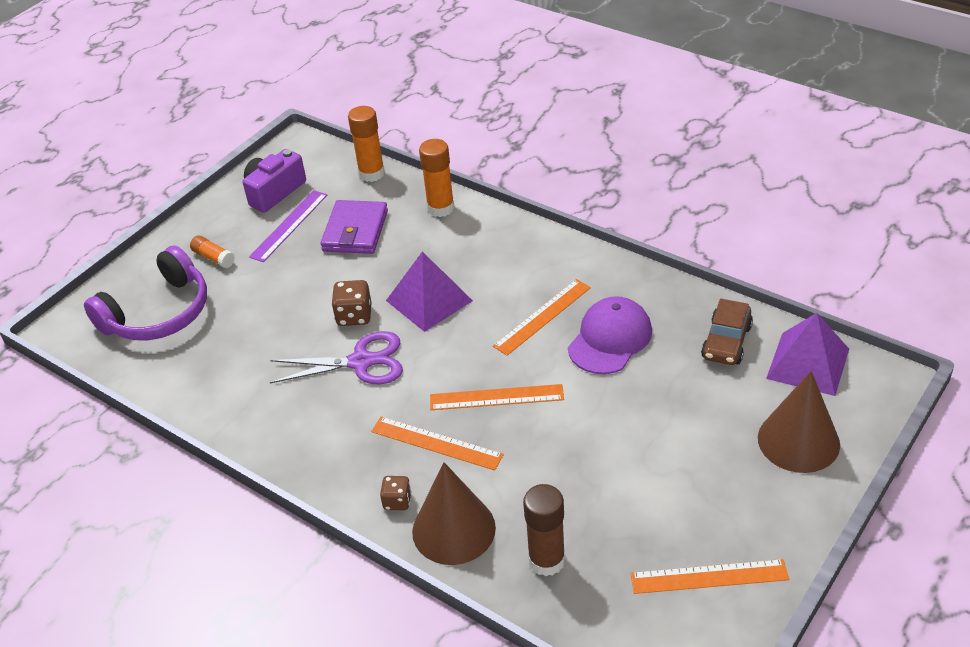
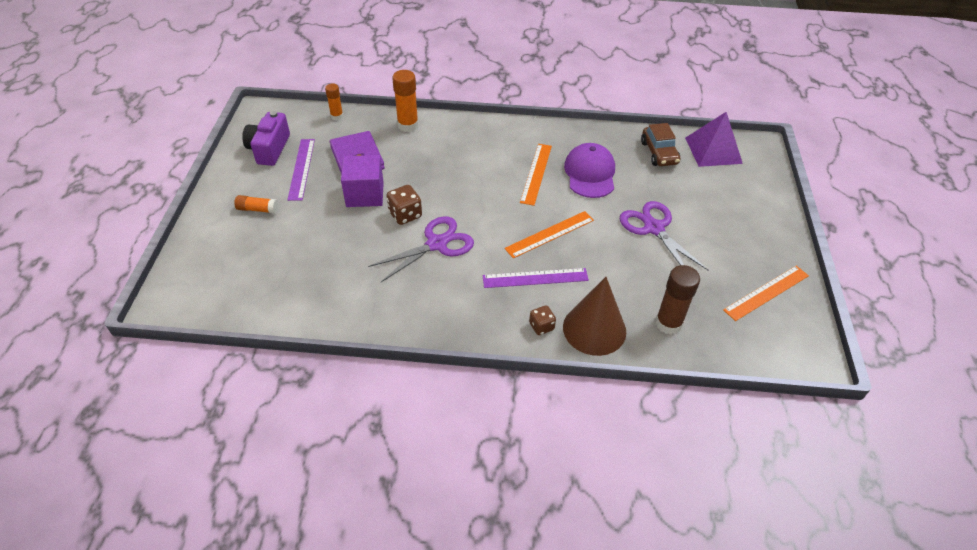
camera: 35 degrees left, 5 degrees up
purple headphones [84,245,207,340] -> none
orange glue stick [348,106,385,182] -> orange glue stick [325,83,343,120], size x0.60
orange ruler [371,416,504,470] -> purple ruler [482,268,589,288]
purple pyramid [386,252,473,332] -> none
brown cone [758,371,840,473] -> none
none -> purple cube [341,155,384,207]
none -> purple scissors [620,201,708,270]

